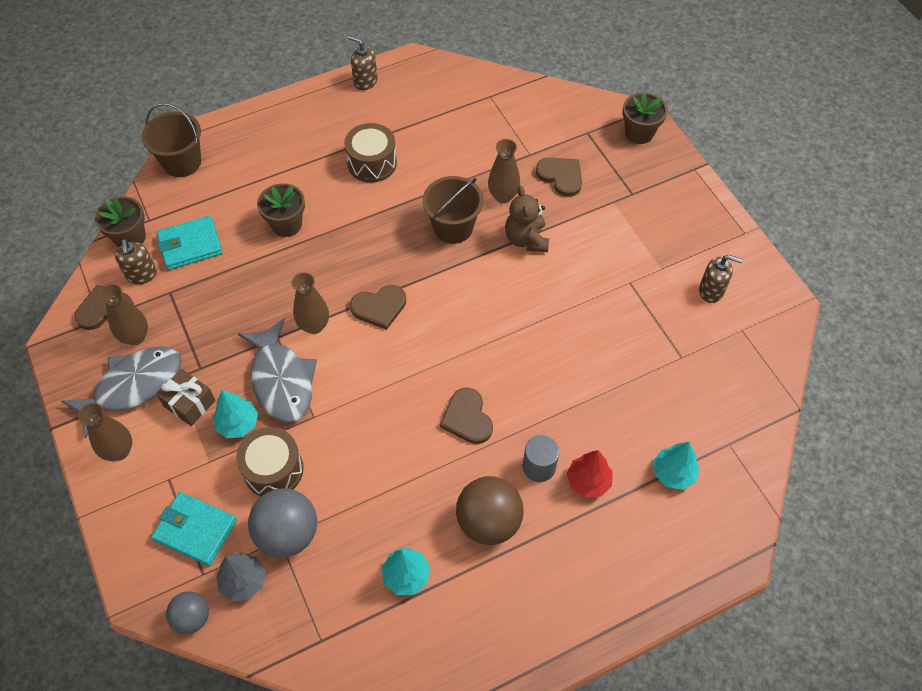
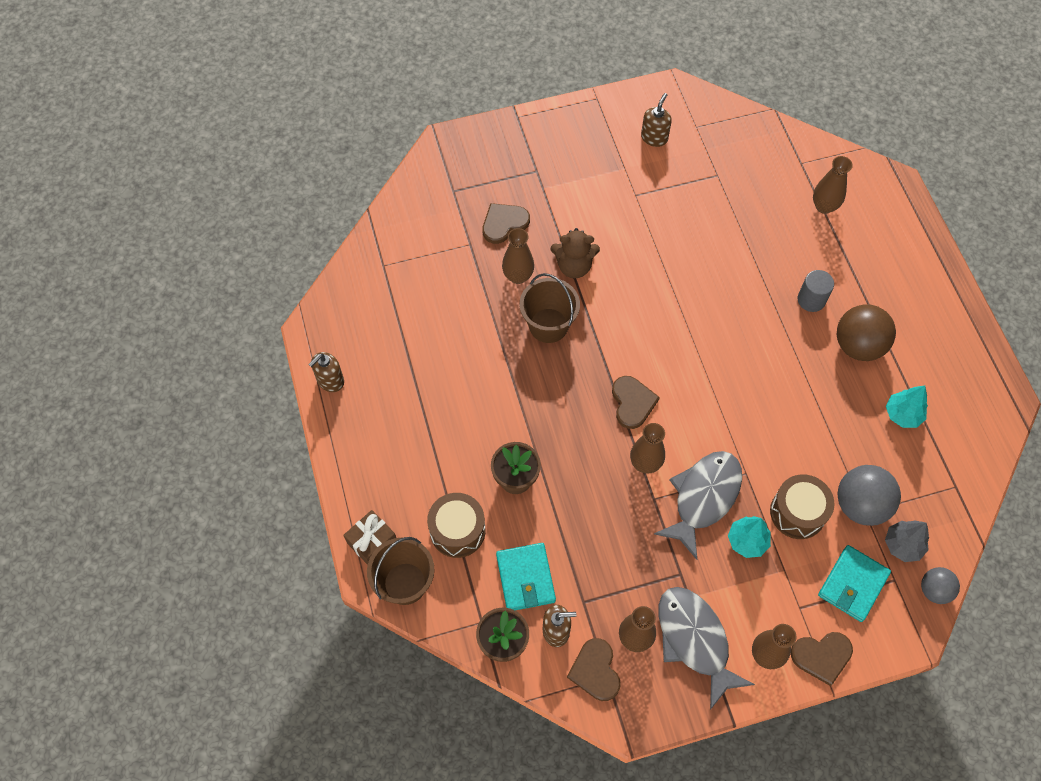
camera: 80 degrees left, 5 degrees up
brown gift [156,369,215,426] -> brown gift moved to [343,510,396,565]
grey fish [238,318,317,423] -> grey fish turned 45 degrees counterclockwise [654,451,742,560]
brown drum [344,123,397,183] -> brown drum moved to [427,493,486,558]
brown heart [440,387,493,444] -> brown heart moved to [791,632,853,686]
red tree [567,450,613,498] -> none
brown flower pot [623,92,667,144] -> none
turquoise tree [654,442,700,490] -> brown vase [813,156,853,214]

